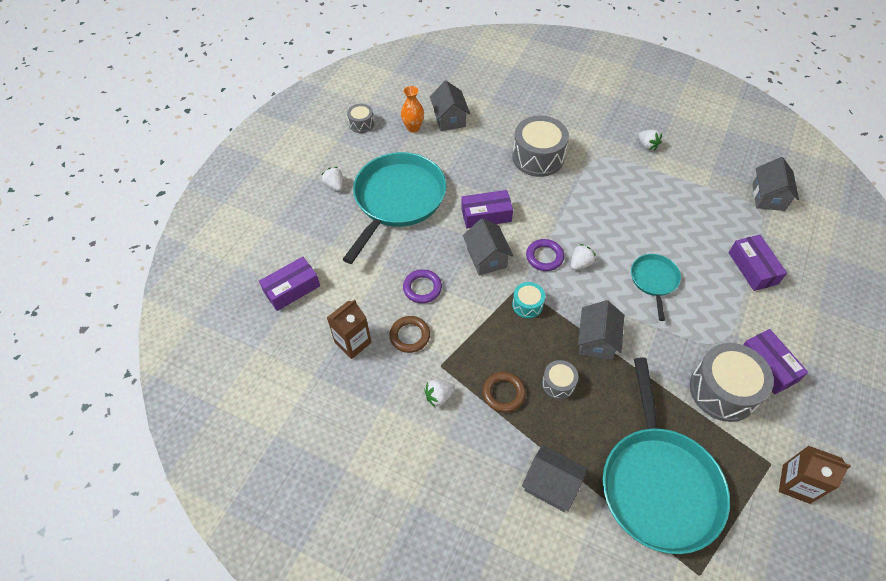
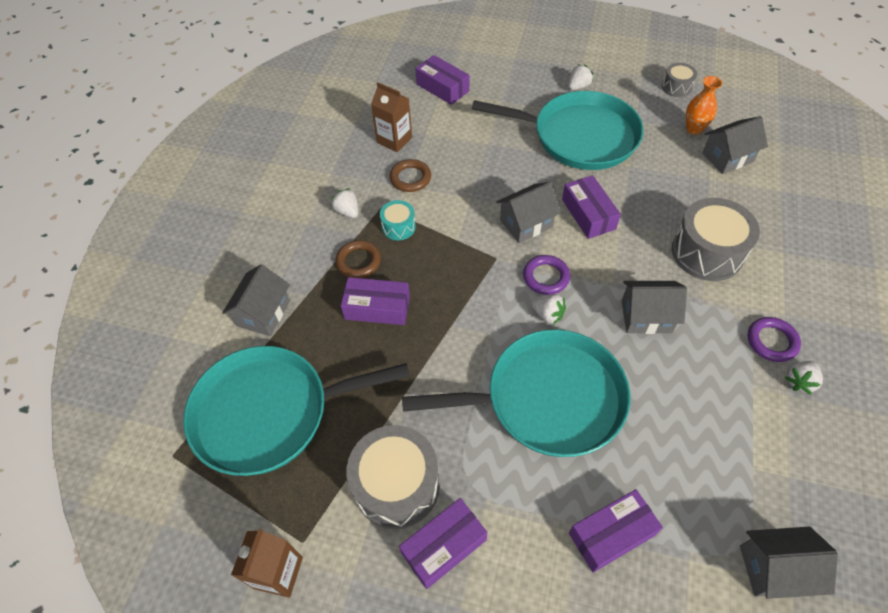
camera: 80 degrees right, 0 degrees up
purple ring [403,269,442,303] -> purple ring moved to [748,317,801,362]
turquoise drum [512,282,545,318] -> turquoise drum moved to [380,200,416,240]
grey drum [542,360,578,400] -> purple box [341,277,410,325]
grey house [578,300,624,360] -> grey house moved to [621,281,687,334]
turquoise pan [631,254,681,321] -> turquoise pan [402,329,630,457], size x2.06

